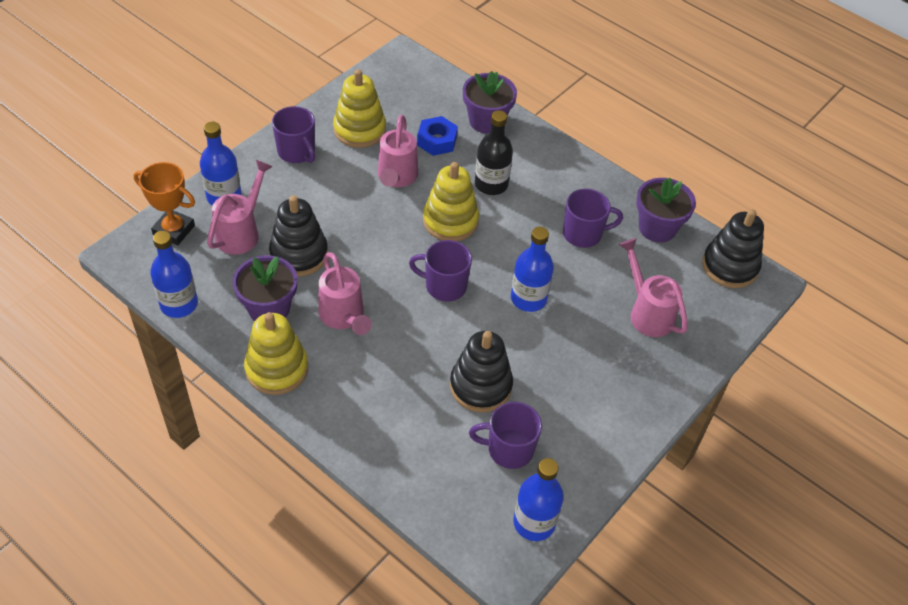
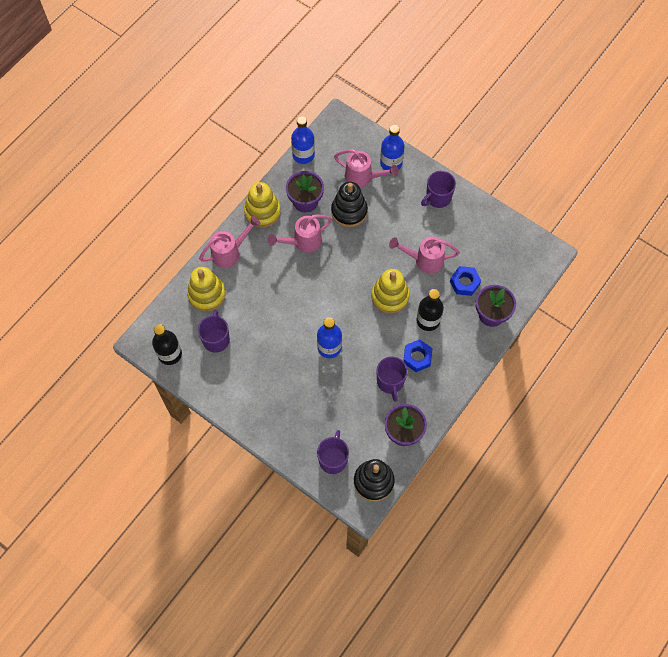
camera: 90 degrees right, 15 degrees up
orange trophy [134,162,195,245] -> none
yellow stacking toy [333,69,386,148] -> yellow stacking toy moved to [187,267,226,312]
purple mug [409,240,472,302] -> purple mug moved to [317,430,349,474]
black stacking toy [450,331,513,413] -> none
blue bottle [513,458,564,541] -> black bottle [152,324,182,365]
pink watering can [619,238,688,337] -> pink watering can moved to [199,216,260,268]
none -> blue nut [403,339,433,372]

